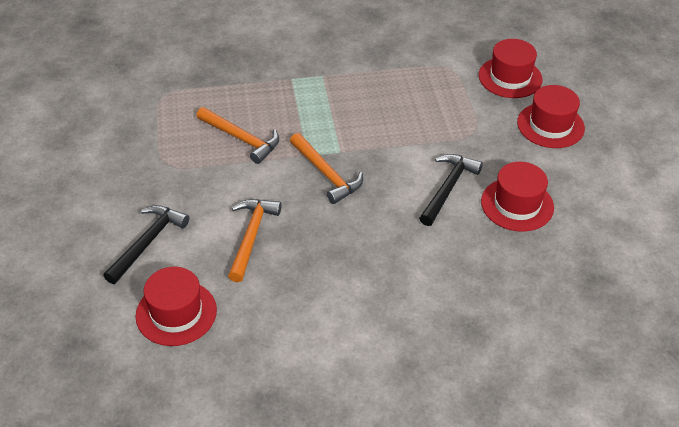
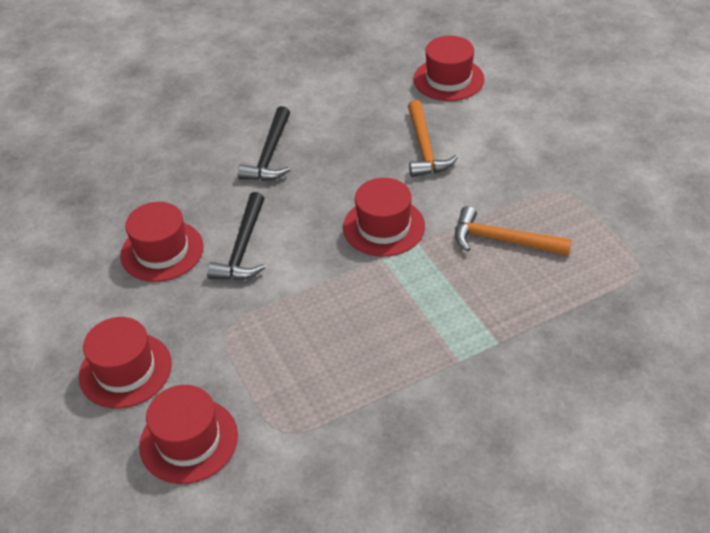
camera: 165 degrees right, 0 degrees up
black hammer [103,205,189,284] -> black hammer moved to [238,106,290,181]
orange hammer [290,133,363,204] -> red hat [343,178,425,257]

